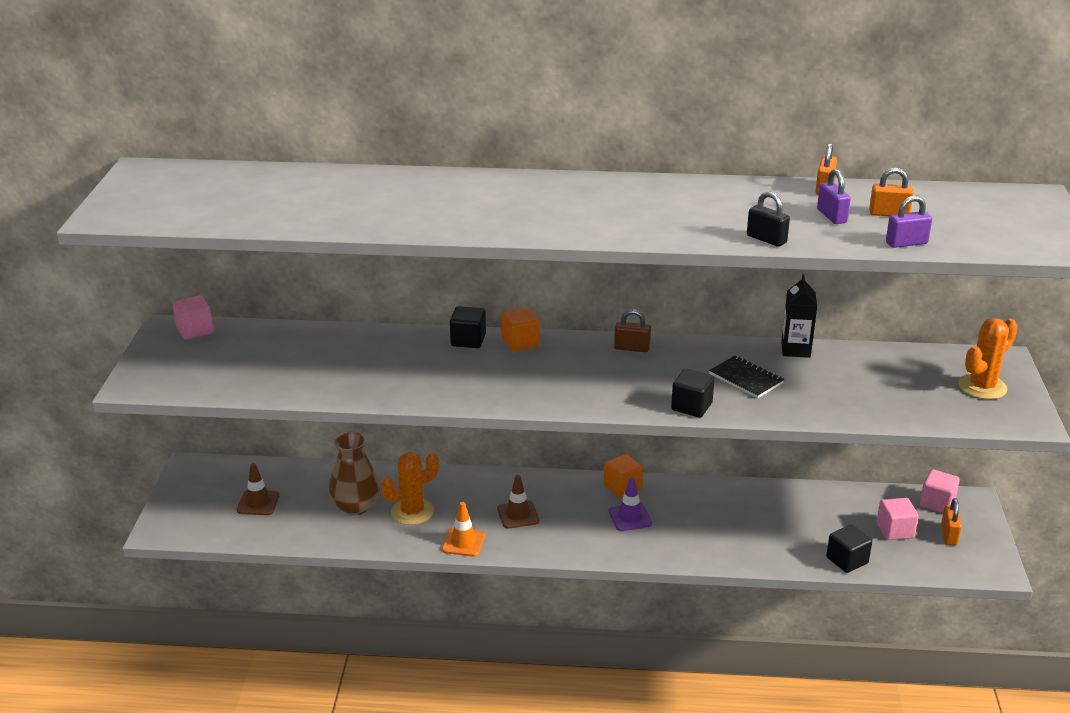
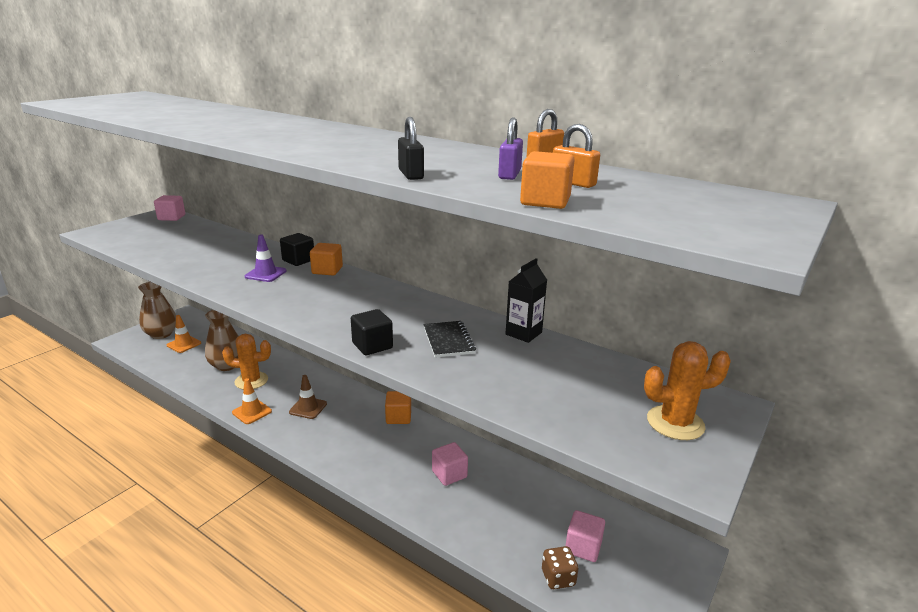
camera: 30 degrees right, 5 degrees down
brown traffic cone [237,463,279,515] -> orange traffic cone [167,315,201,353]
purple traffic cone [609,477,652,531] -> purple traffic cone moved to [245,234,287,282]
brown padlock [614,309,651,352] -> none
black cube [826,525,872,573] -> none
purple padlock [886,195,932,248] -> orange cube [520,151,575,209]
pink cube [920,469,960,513] -> pink cube moved to [432,442,468,486]
orange padlock [941,498,962,545] -> none
none -> brown vase [138,282,176,339]
none -> brown dice [542,546,579,589]

